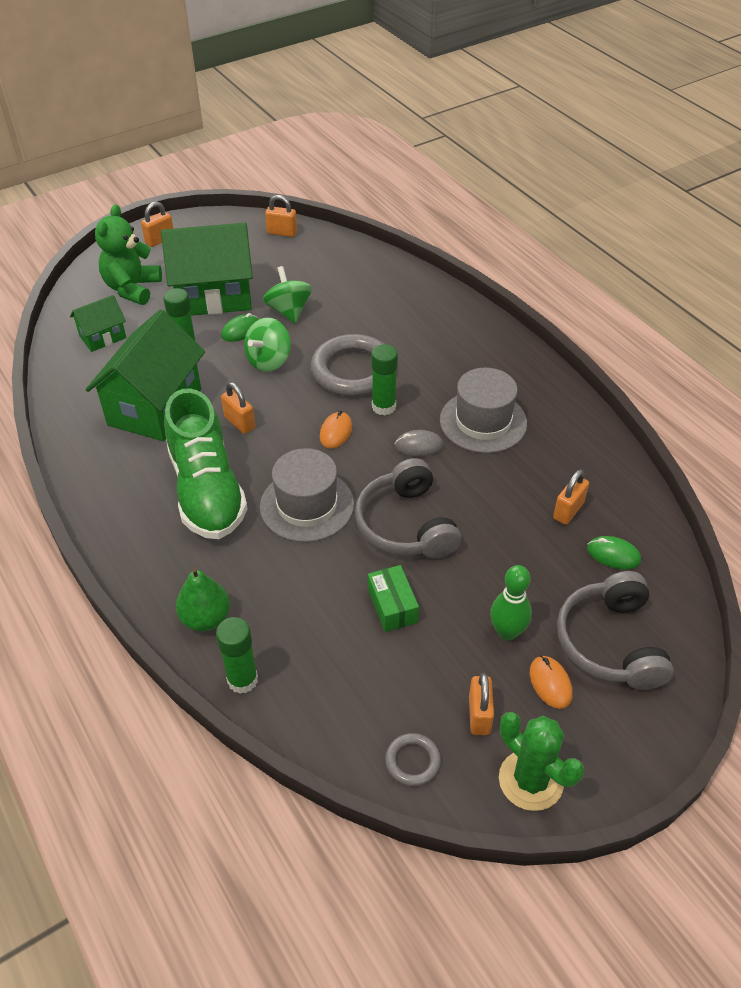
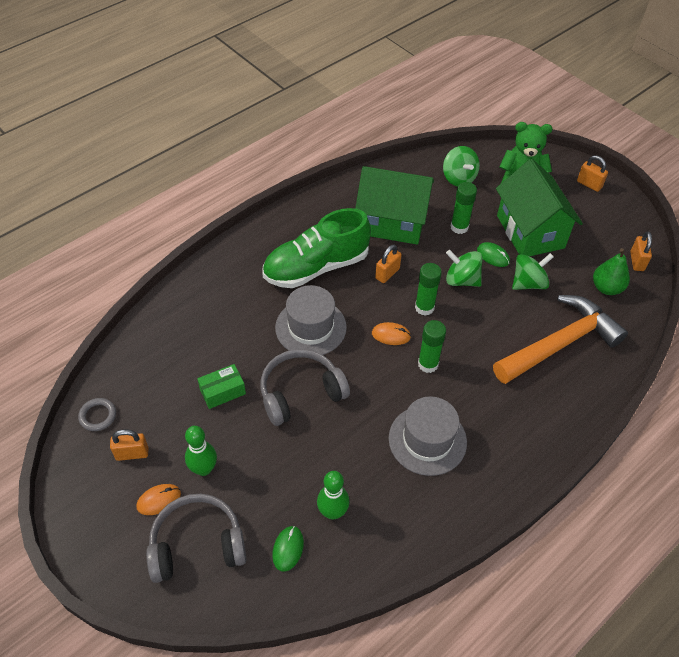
camera: 80 degrees right, 5 degrees up
green house [70,295,126,352] -> green spinning top [443,146,480,187]
green pear [176,566,230,631] -> green pear moved to [593,248,630,295]
green glue stick [216,617,258,694] -> green glue stick moved to [415,263,442,316]
grey ring [311,334,384,397] -> none
grey mouse [394,430,444,457] -> none
green cactus [499,712,584,811] -> none
orange padlock [553,469,589,525] -> green bowling pin [317,471,350,520]
none -> orange hammer [493,295,628,384]

